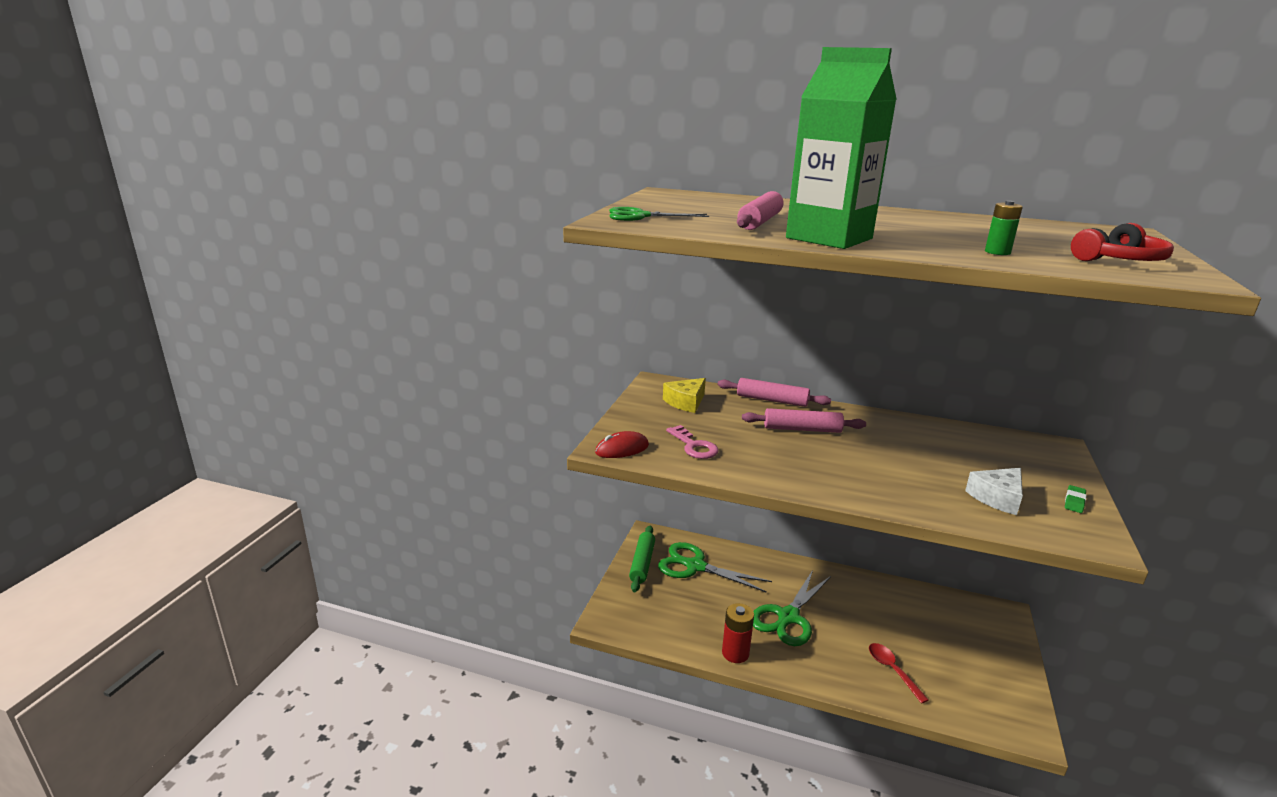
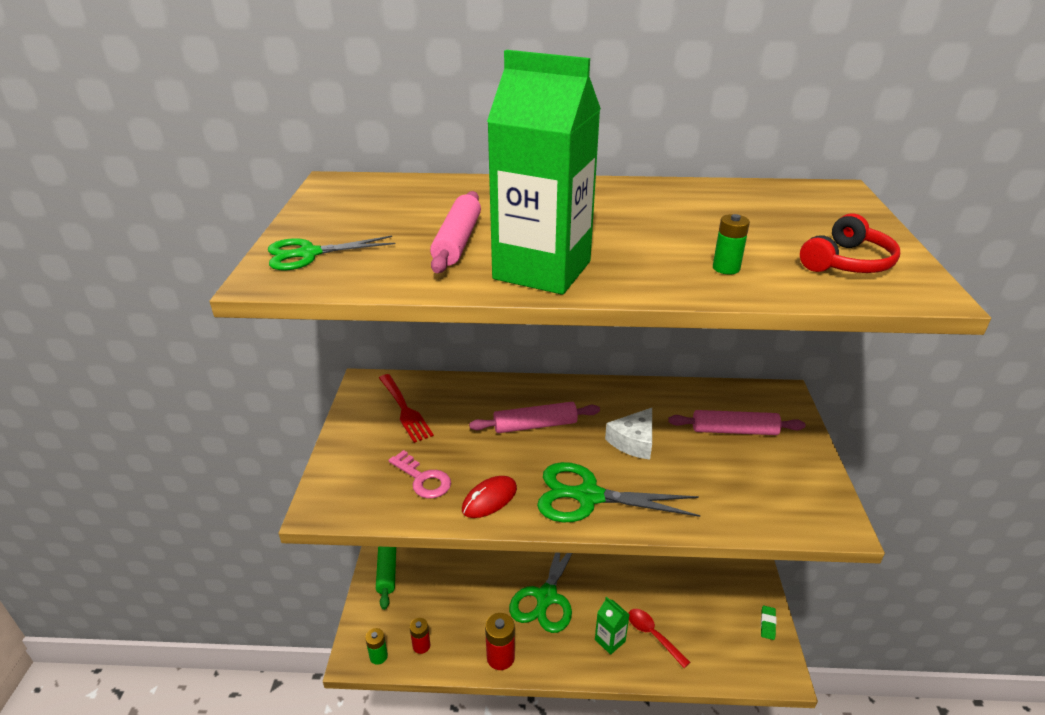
camera: 15 degrees left, 10 degrees up
red mouse [595,431,649,458] -> red mouse moved to [462,476,517,518]
green scissors [658,542,772,593] -> green scissors moved to [537,462,701,522]
yellow cheese [663,378,706,413] -> red fork [379,374,434,443]
pink rolling pin [717,378,831,407] -> pink rolling pin moved to [668,410,806,435]
white cheese [965,468,1023,515] -> white cheese moved to [605,408,652,460]
green eraser [1065,485,1087,513] -> green eraser moved to [761,606,776,640]
none -> green battery [365,628,388,665]
none -> red battery [410,618,430,654]
none -> green carton [595,597,629,655]

